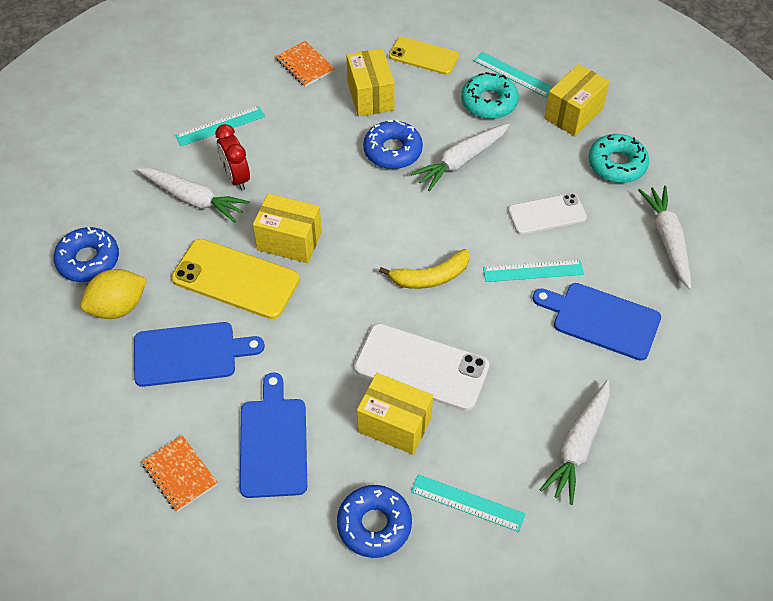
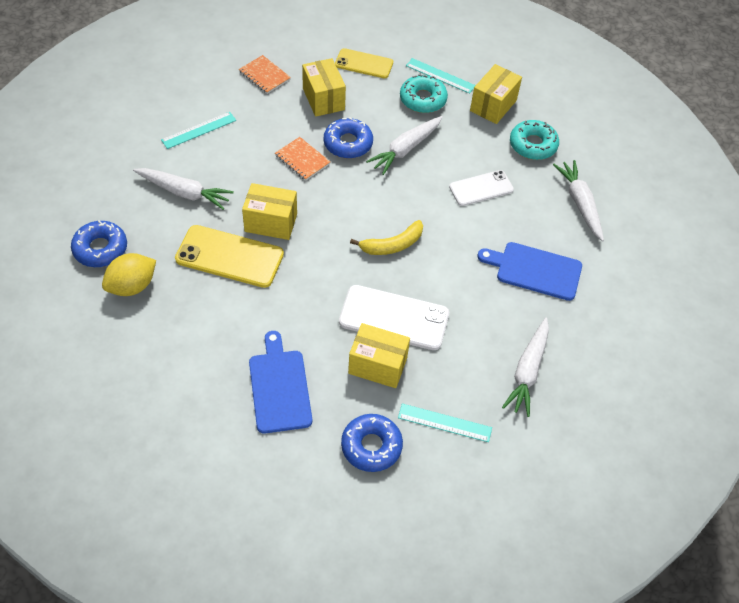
camera: 10 degrees left, 0 degrees up
blue cutting board [134,322,265,387] -> none
orange notebook [142,435,218,512] -> orange notebook moved to [275,137,330,181]
red clock [215,124,250,191] -> none
turquoise ruler [483,260,584,282] -> none

